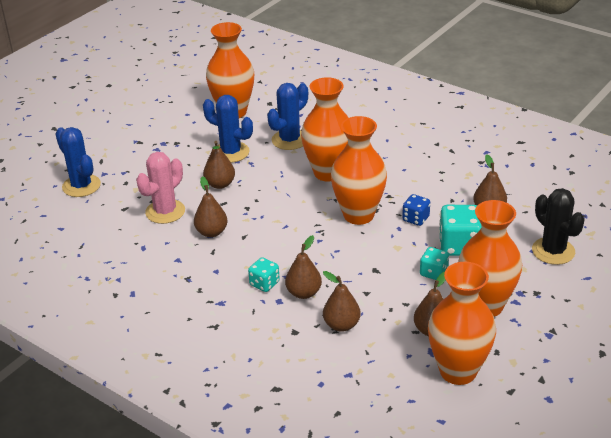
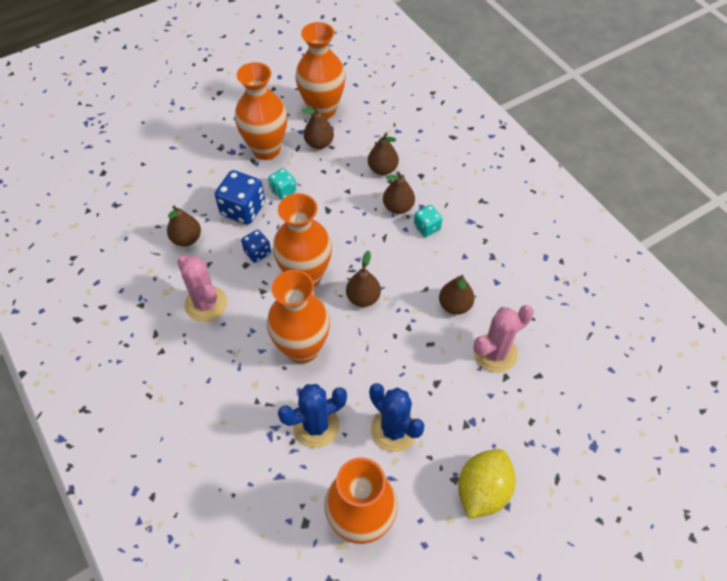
camera: 160 degrees left, 20 degrees up
blue cactus [55,127,101,197] -> none
brown pear [203,141,235,189] -> brown pear moved to [346,250,381,307]
turquoise dice [439,205,482,256] -> blue dice [215,170,265,225]
black cactus [532,188,585,265] -> none
none -> pink cactus [177,256,227,322]
none -> yellow lemon [458,449,516,519]

